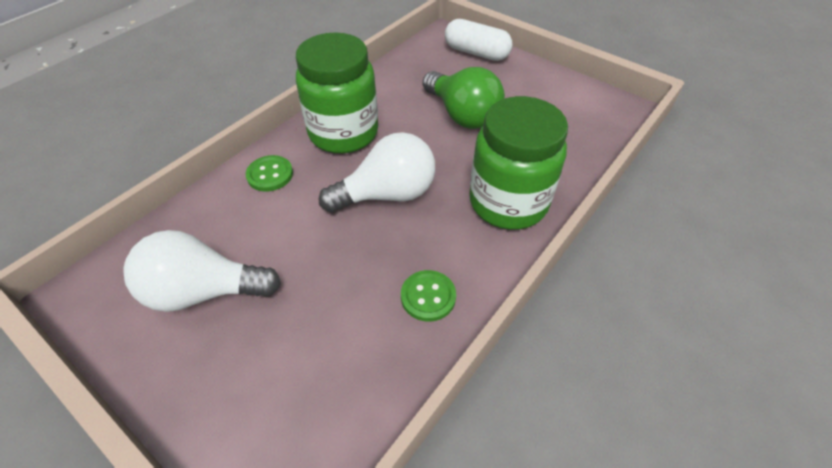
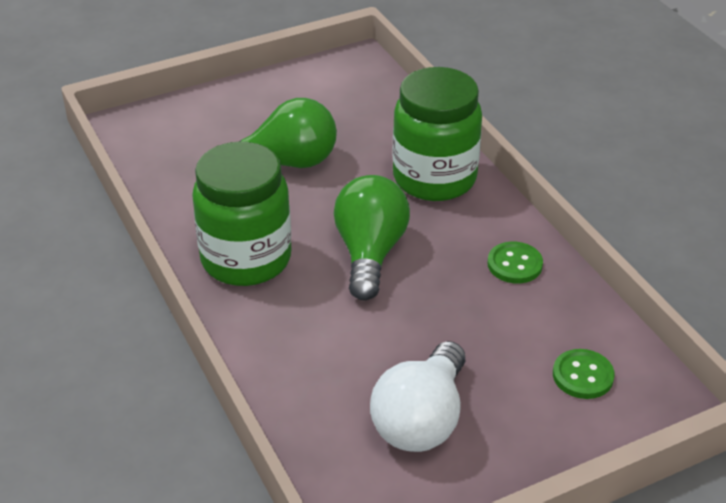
camera: 65 degrees left, 10 degrees down
green button [246,155,293,192] -> green button moved to [553,349,615,399]
white light bulb [319,132,435,213] -> green light bulb [334,175,410,301]
white capsule [445,19,513,61] -> none

